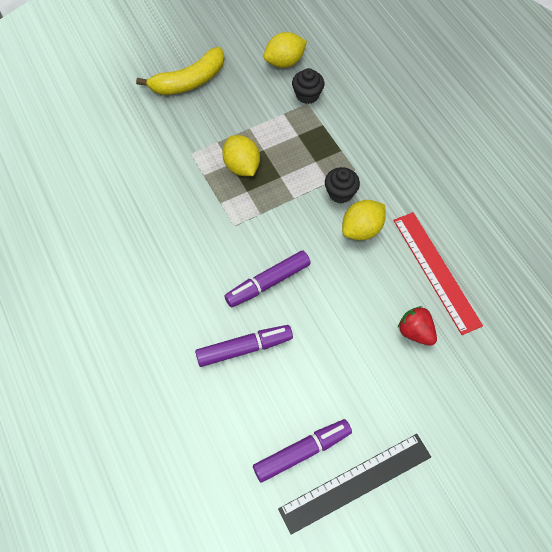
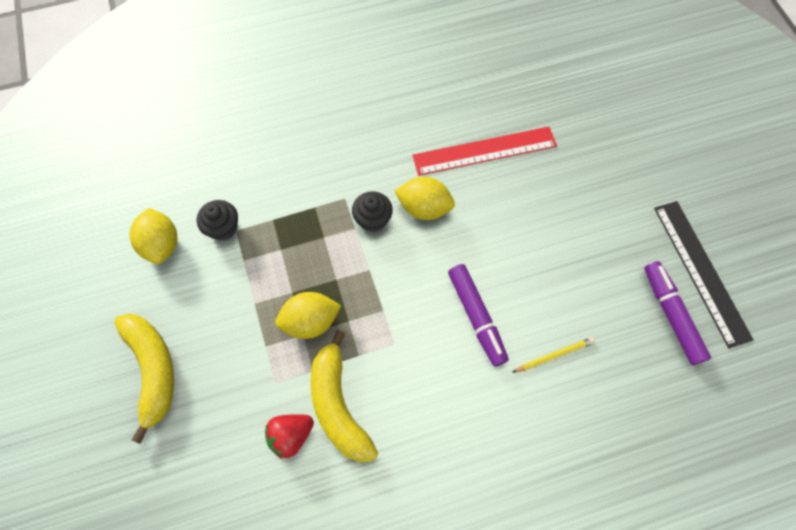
camera: 80 degrees left, 5 degrees up
purple marker [195,325,293,367] -> yellow pencil [512,337,595,373]
yellow lemon [342,200,386,240] -> yellow lemon turned 45 degrees counterclockwise [395,177,455,220]
red strawberry [398,306,437,346] -> red strawberry moved to [265,414,314,459]
none -> yellow banana [311,330,378,463]

